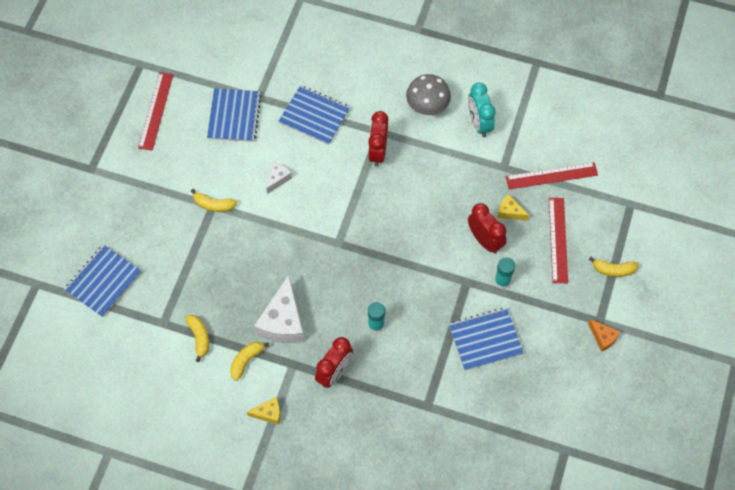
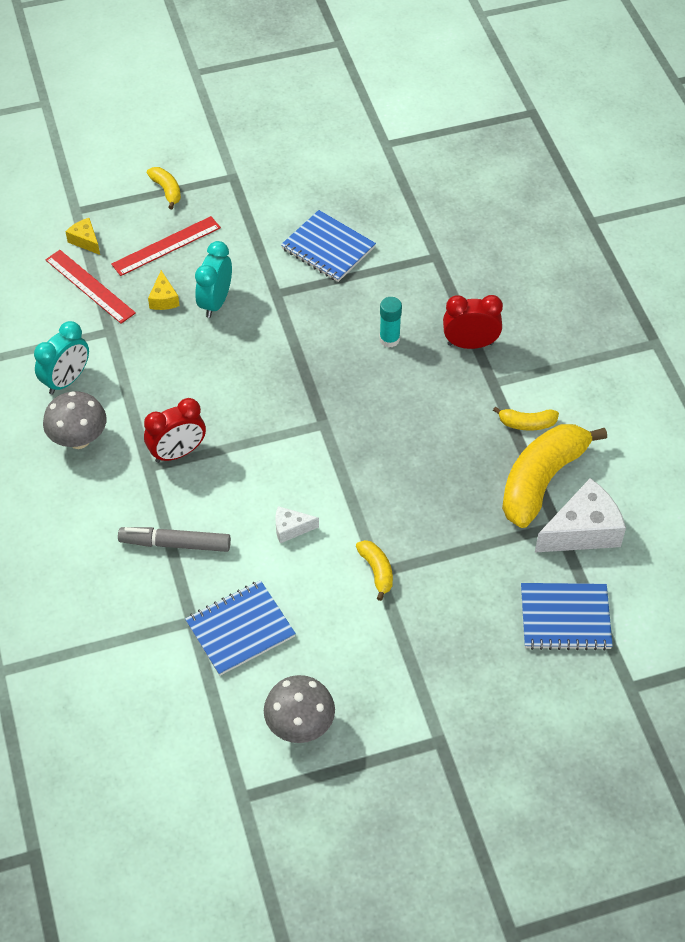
camera: 125 degrees left, 10 degrees down
red ruler [138,72,173,151] -> grey mushroom [264,675,335,743]
yellow banana [186,315,209,362] -> yellow banana [502,424,607,528], size x2.20
yellow cheese [247,397,280,425] -> yellow cheese moved to [66,218,100,255]
white cheese [254,275,304,343] -> white cheese moved to [535,478,626,553]
blue notebook [278,85,350,145] -> grey marker [118,527,231,552]
red clock [468,203,507,254] -> turquoise clock [195,241,232,318]
turquoise glue stick [494,257,515,289] -> none
orange cheese [588,319,620,352] -> none

